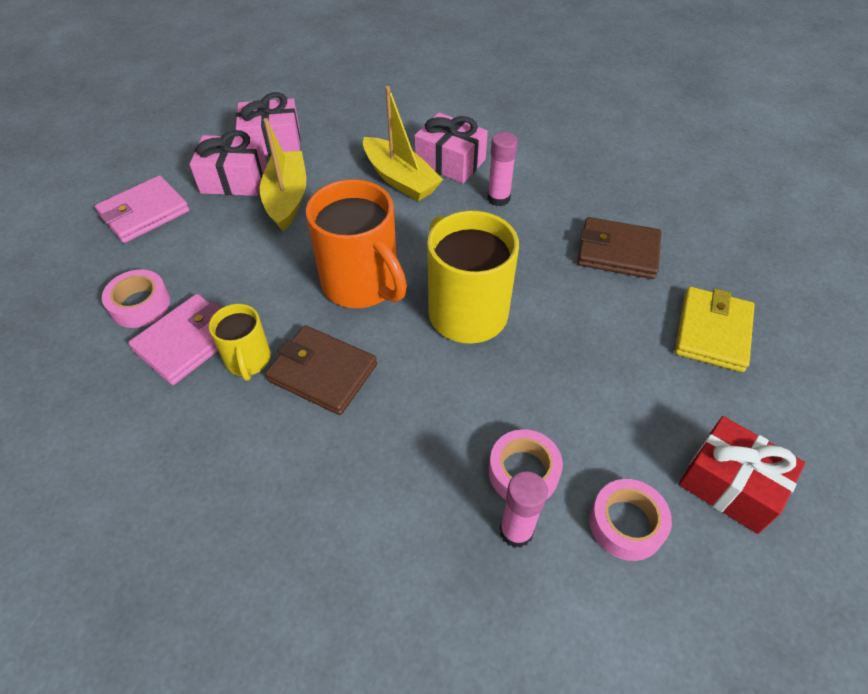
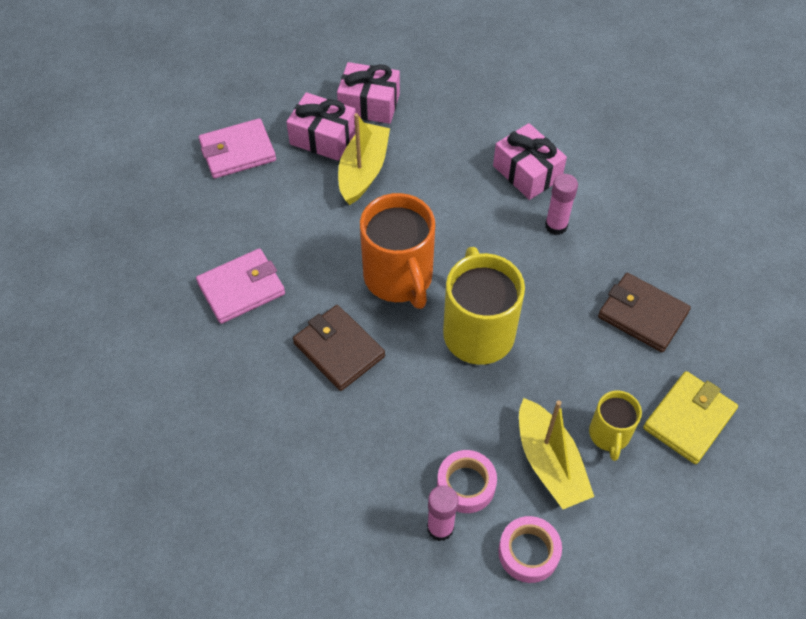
camera: 20 degrees right, 5 degrees up
pink tape [102,269,171,328] -> none
yellow mug [209,304,271,381] -> yellow mug moved to [589,391,642,461]
yellow boat [363,86,443,201] -> yellow boat moved to [519,398,594,509]
red gift [679,416,805,534] -> none

